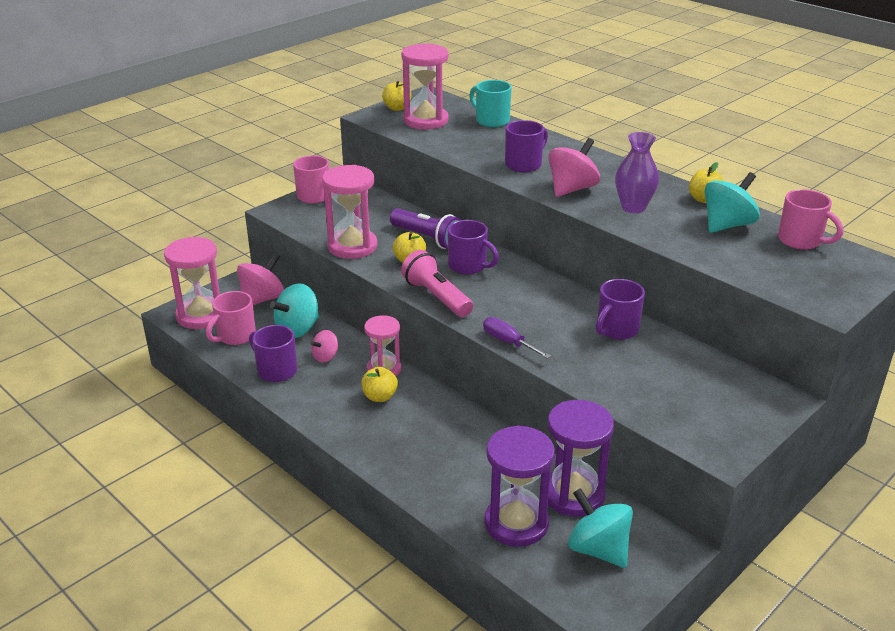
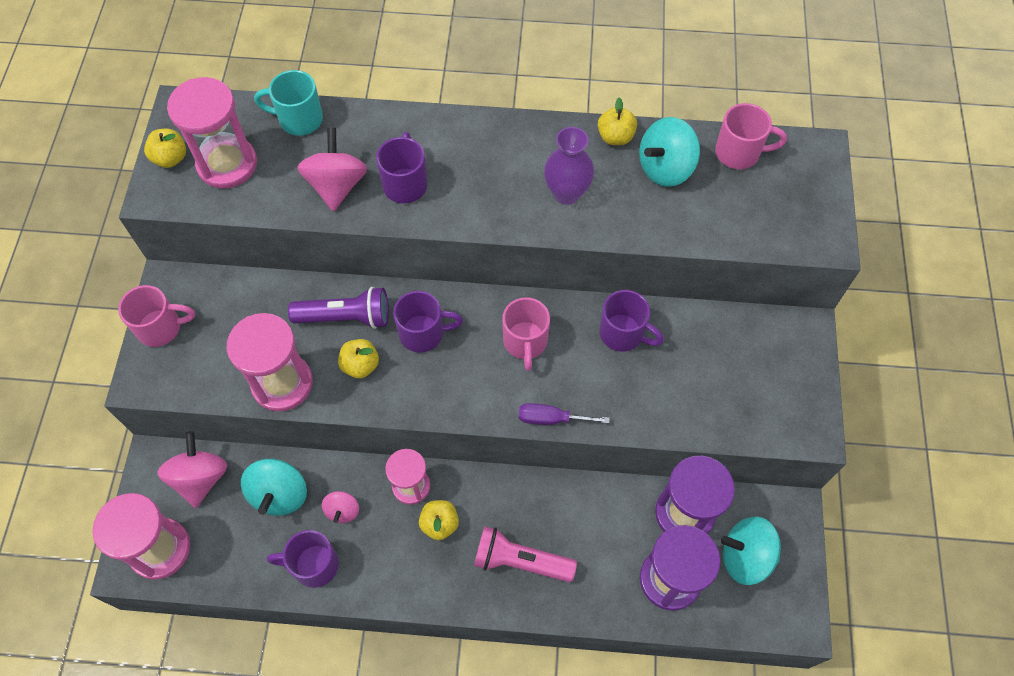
camera: 40 degrees left, 30 degrees up
pink mug [206,291,256,345] -> pink mug moved to [502,297,550,371]
pink flashlight [401,250,473,317] -> pink flashlight moved to [474,526,577,582]
pink spinning top [548,138,600,197] -> pink spinning top moved to [297,128,367,212]
purple mug [596,279,645,340] -> purple mug turned 60 degrees counterclockwise [599,290,664,352]
turquoise spinning top [705,172,760,233] -> turquoise spinning top turned 135 degrees counterclockwise [639,117,700,187]

